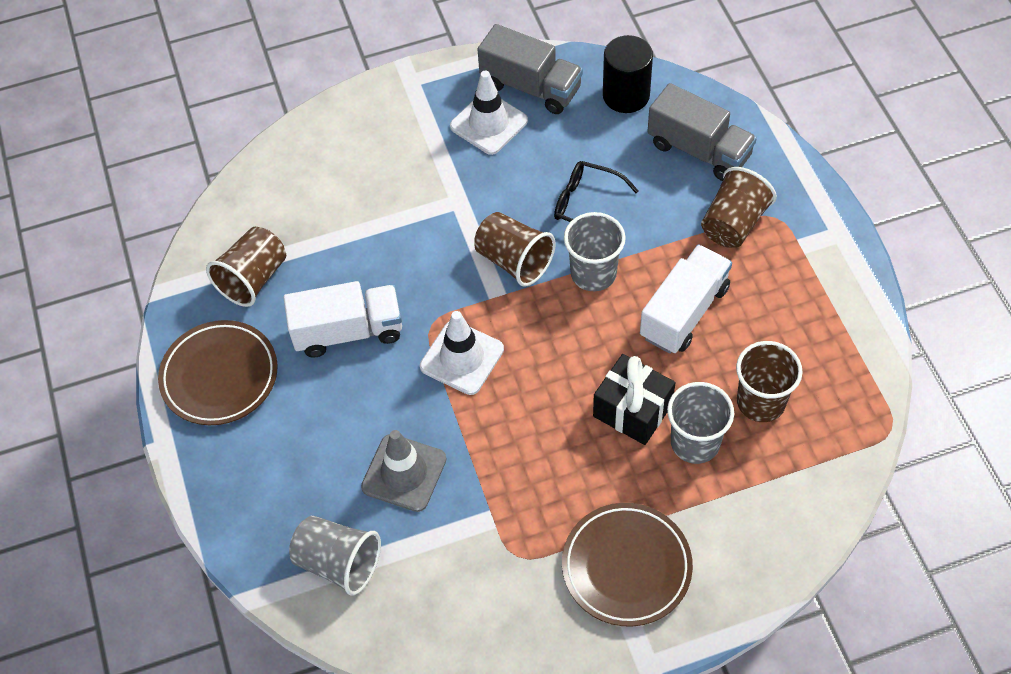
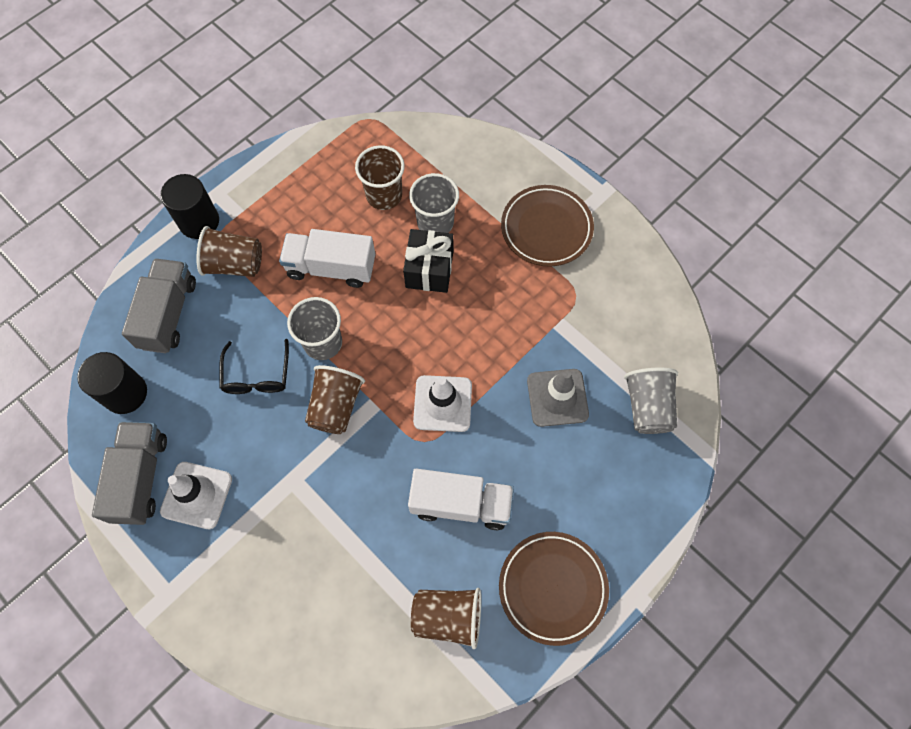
camera: 120 degrees left, 10 degrees up
white truck [283,281,402,358] -> white truck turned 135 degrees clockwise [408,469,514,530]
none -> black cylinder [160,174,219,239]

